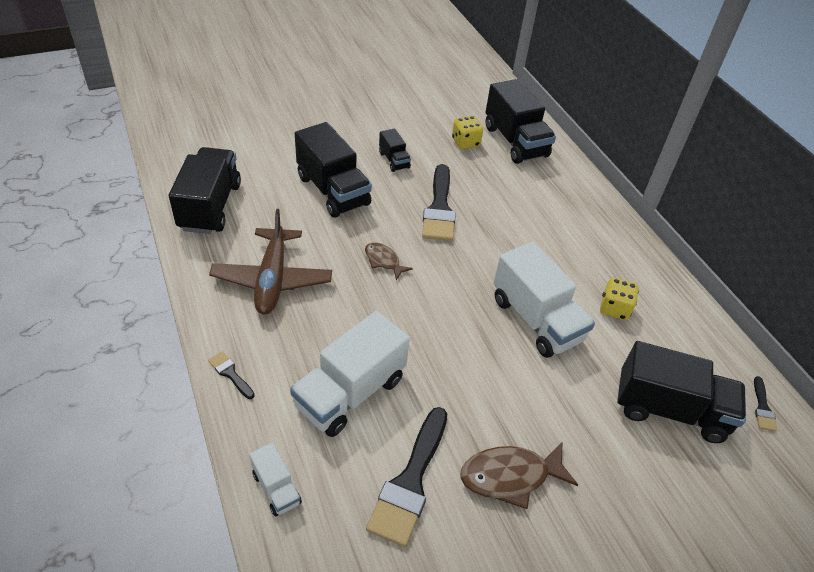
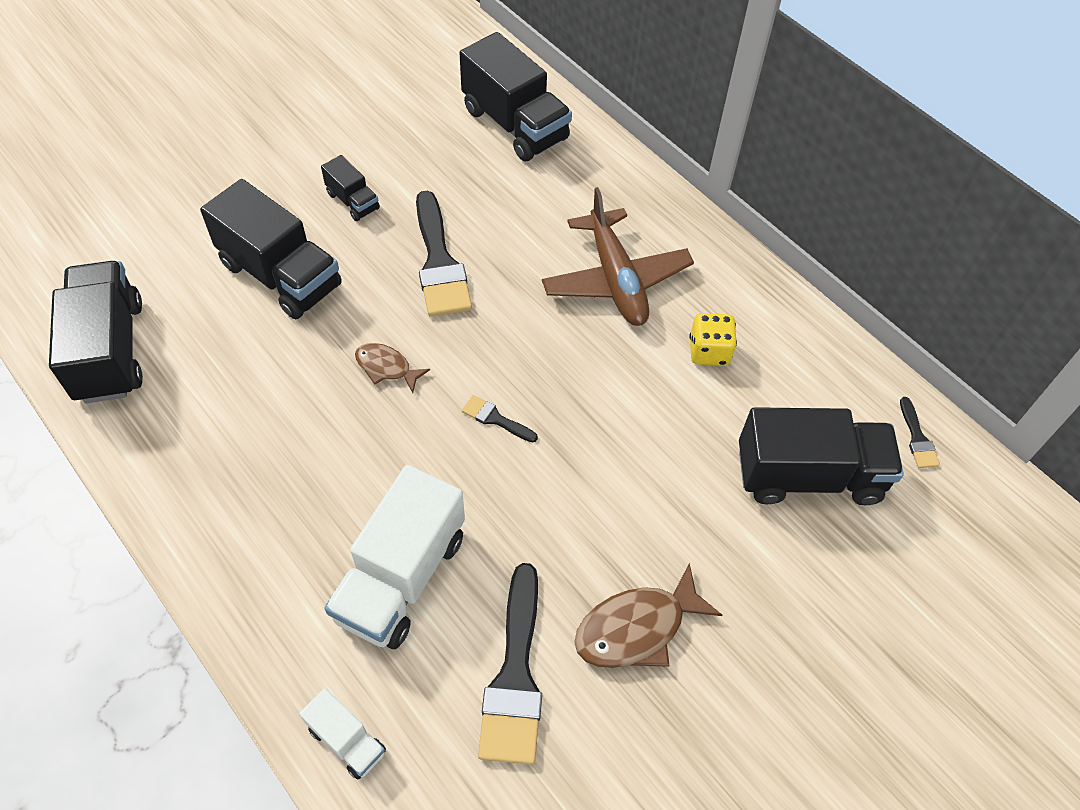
camera: 15 degrees left, 10 degrees up
black brush [208,351,255,399] -> black brush moved to [462,395,538,443]
brown plane [209,209,332,315] -> brown plane moved to [542,187,694,326]
yellow dice [452,116,483,149] -> none
white truck [493,242,595,358] -> none

